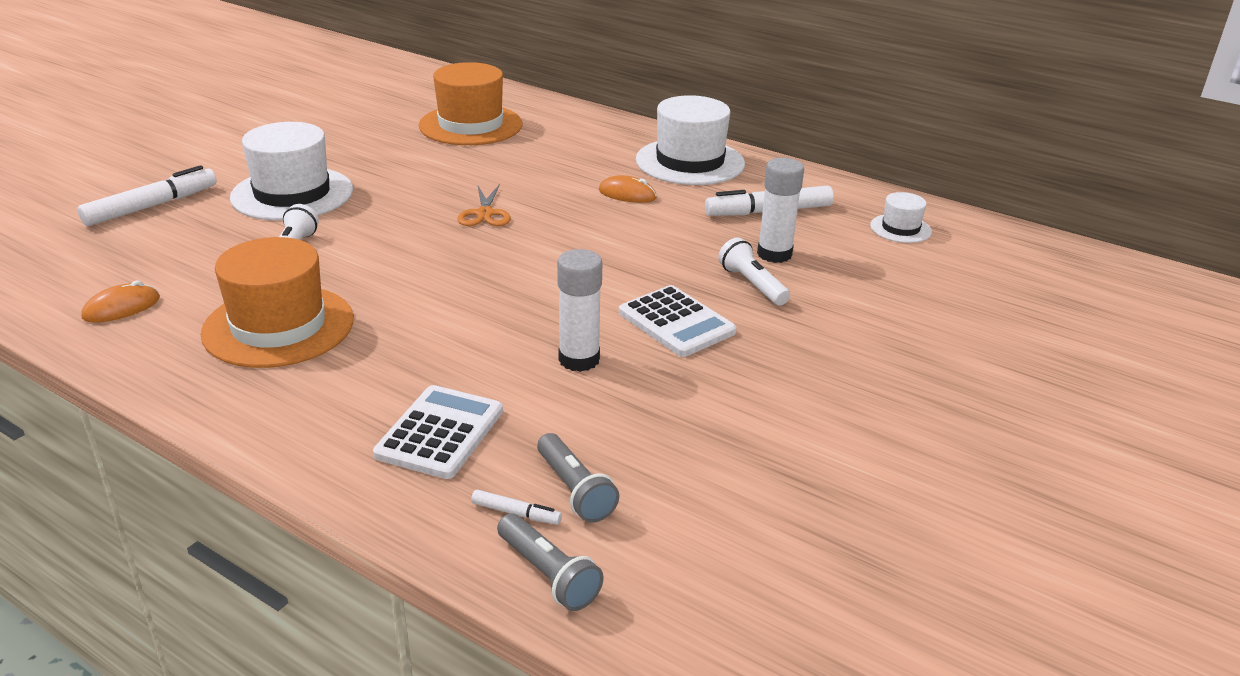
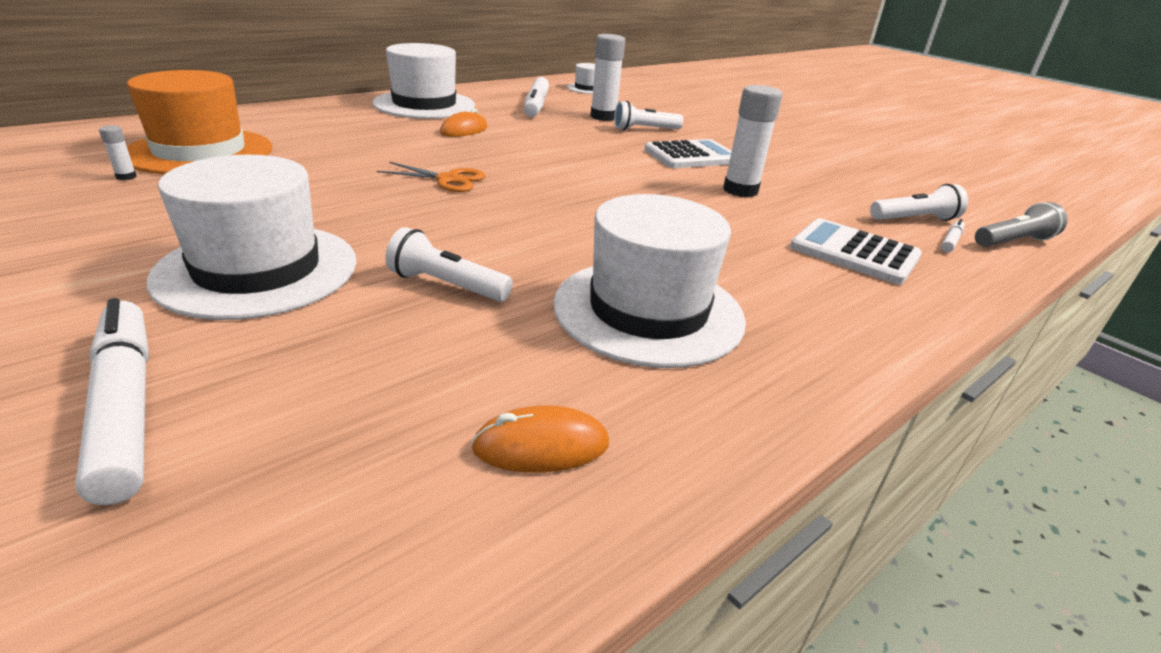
camera: 75 degrees left, 0 degrees up
orange mouse [81,280,160,323] -> orange mouse turned 75 degrees counterclockwise [471,405,609,473]
orange hat [200,237,354,368] -> white hat [553,194,746,368]
grey flashlight [537,433,619,523] -> white flashlight [870,184,968,221]
none -> white glue stick [99,125,137,180]

